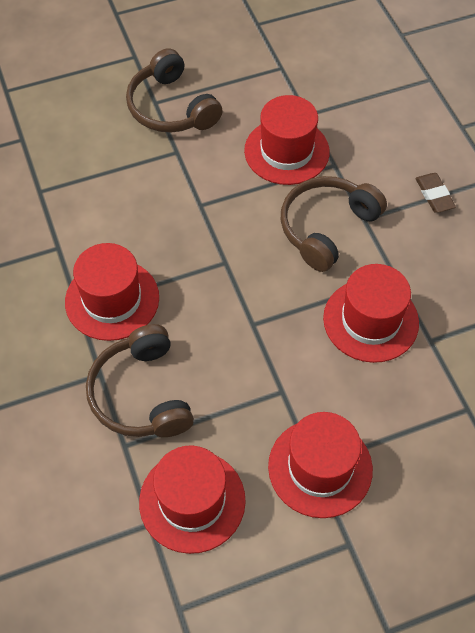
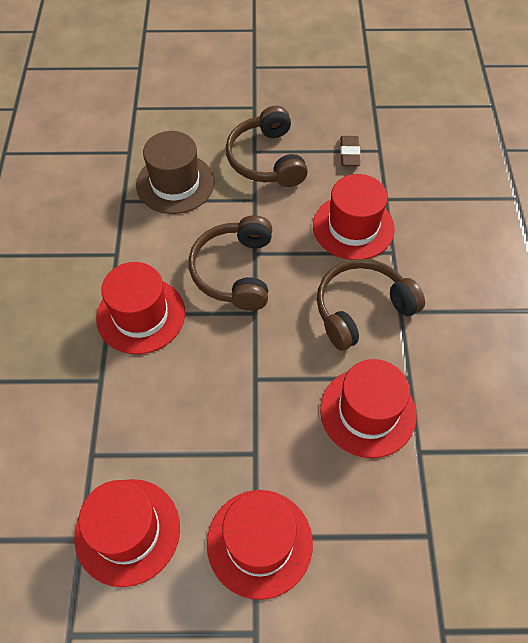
camera: 20 degrees right, 0 degrees up
brown headphones [86,324,194,437] -> brown headphones moved to [189,215,272,311]
brown eraser [415,173,456,213] -> brown eraser moved to [340,136,360,166]
none -> brown hat [136,131,214,214]

